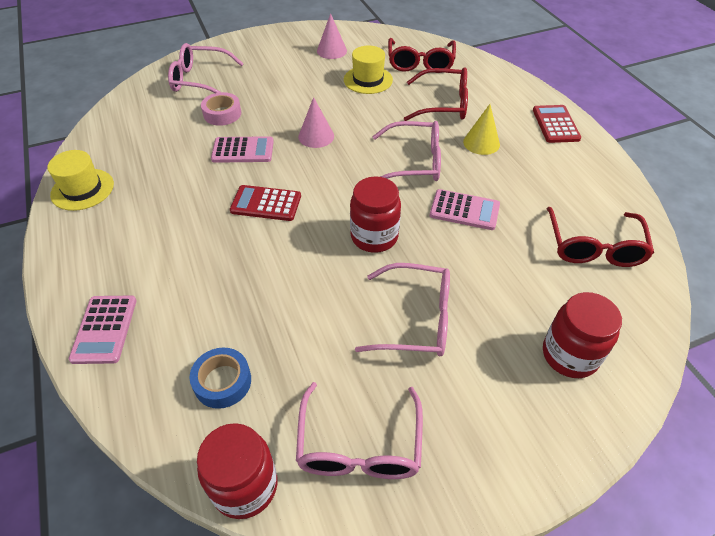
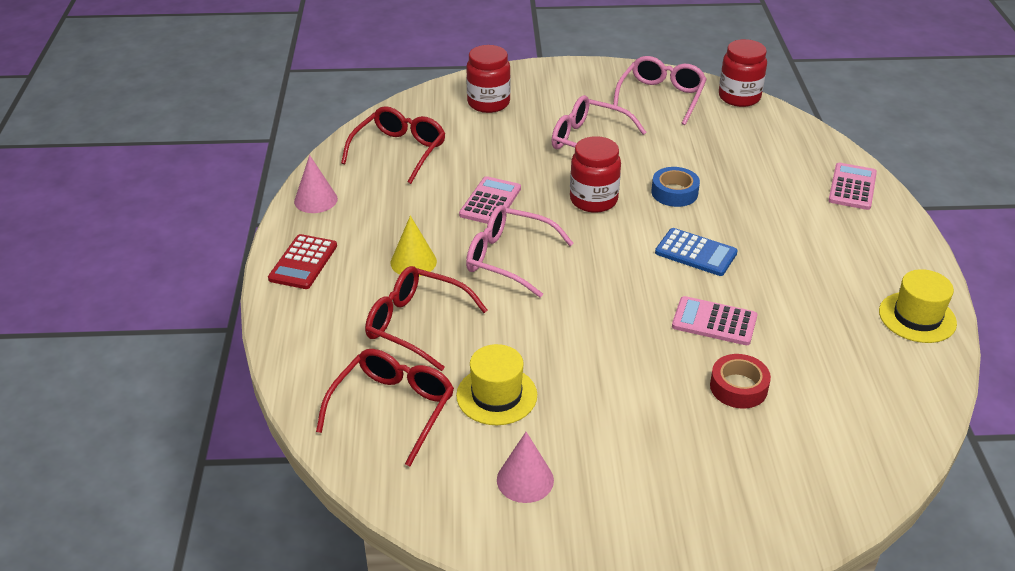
camera: 160 degrees left, 10 degrees down
pink glasses [168,43,244,93] -> none
blue tape [190,348,251,409] -> blue tape moved to [651,167,700,207]
pink tape [201,92,241,126] -> red tape [710,354,771,409]
red calculator [230,185,301,221] -> blue calculator [655,228,738,276]
pink cone [298,97,334,148] -> pink cone moved to [294,155,338,213]
pink calculator [430,189,500,230] -> pink calculator turned 75 degrees clockwise [459,176,521,224]

